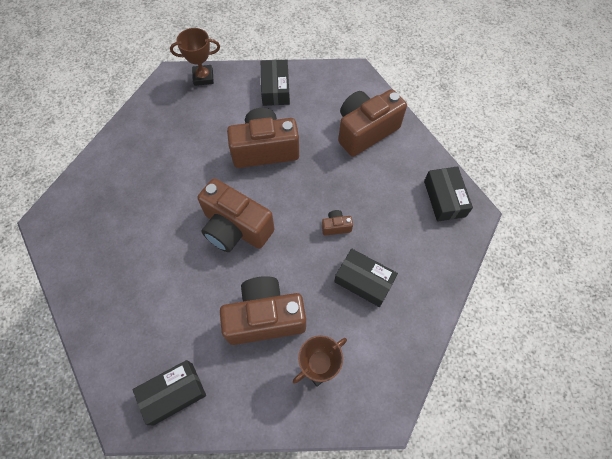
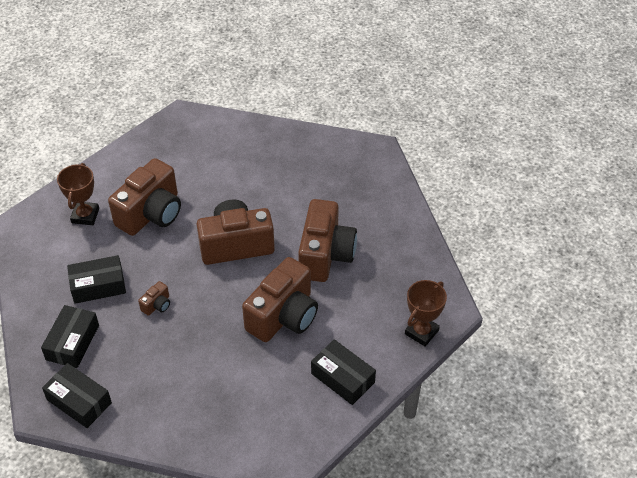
camera: 135 degrees right, 15 degrees down
black box [132,360,206,425] -> black box moved to [41,305,99,368]
brown camera [338,89,407,157] -> brown camera moved to [298,199,357,282]

